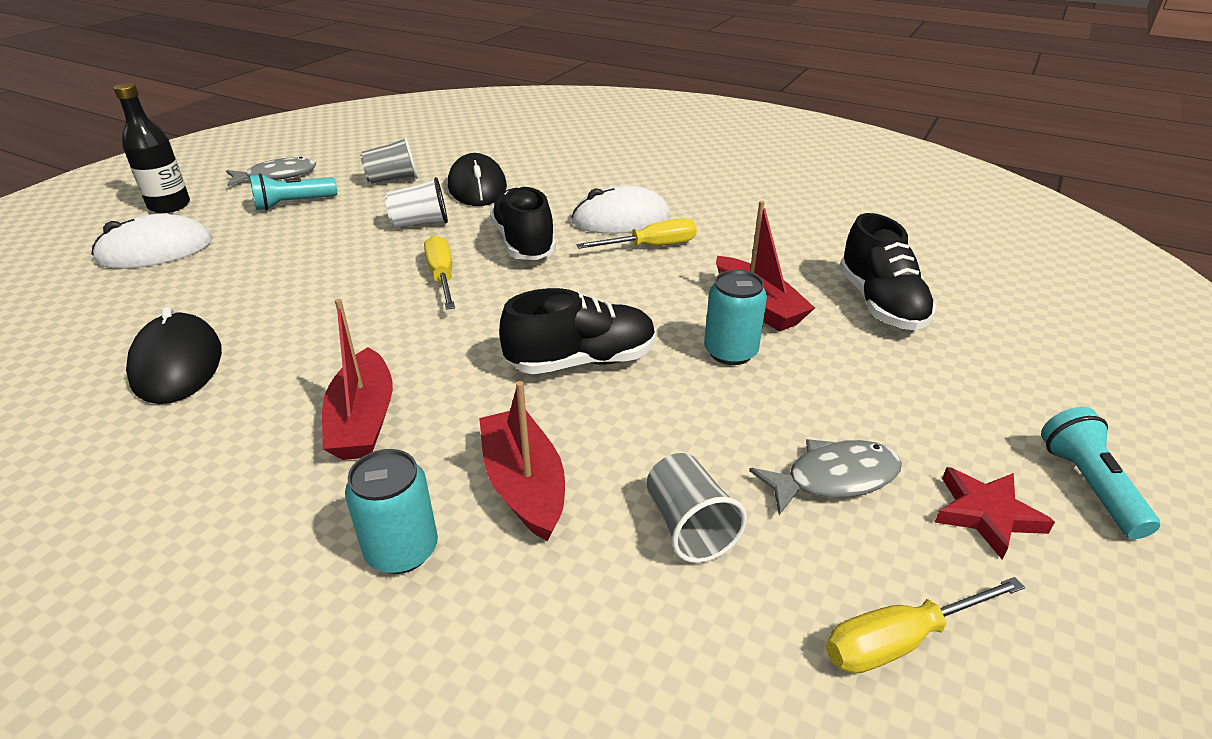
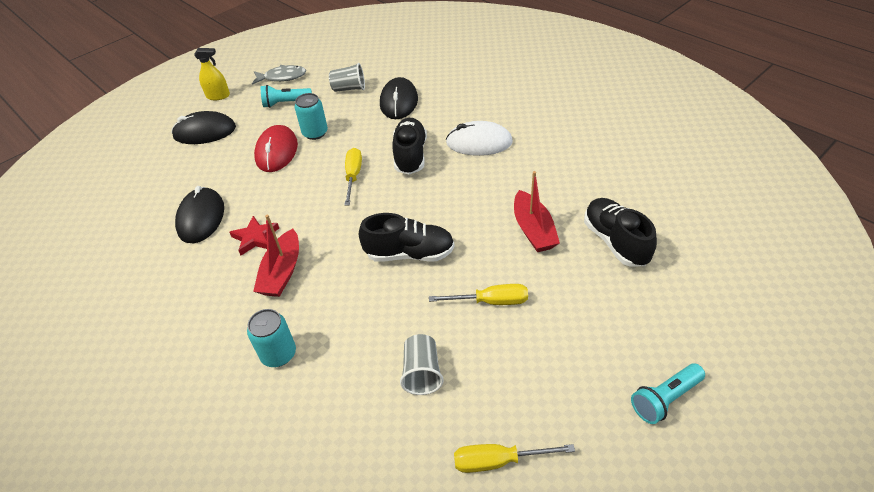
camera: 20 degrees right, 10 degrees up
white mouse [91,214,213,269] -> black mouse [172,111,236,144]
black bottle [113,83,190,213] -> yellow spray bottle [194,48,230,100]
white cup [385,177,448,228] -> none
red boat [479,381,565,541] -> none
yellow screwdriver [576,218,697,249] -> yellow screwdriver moved to [429,284,528,305]
turquoise can [704,270,767,365] -> turquoise can moved to [294,93,328,140]
grey fish [749,439,902,515] -> none
black shoe [839,213,936,330] -> black shoe turned 150 degrees clockwise [584,198,657,267]
red star [934,467,1055,559] -> red star moved to [229,216,279,256]
turquoise flashlight [1041,407,1160,539] -> turquoise flashlight turned 135 degrees counterclockwise [631,364,705,424]
none -> red mouse [254,125,298,172]

